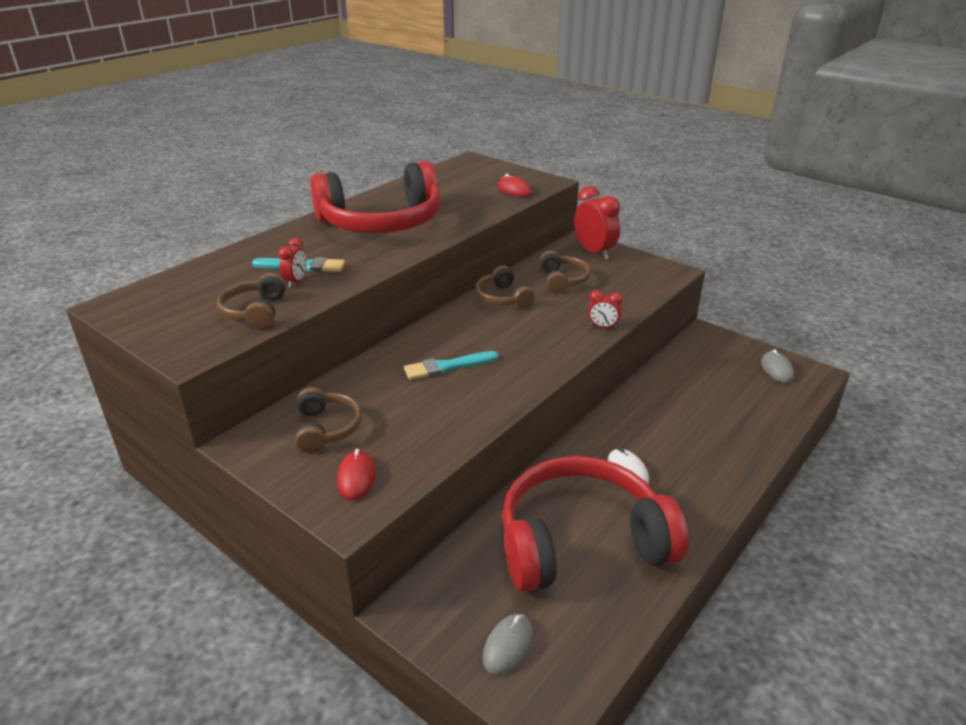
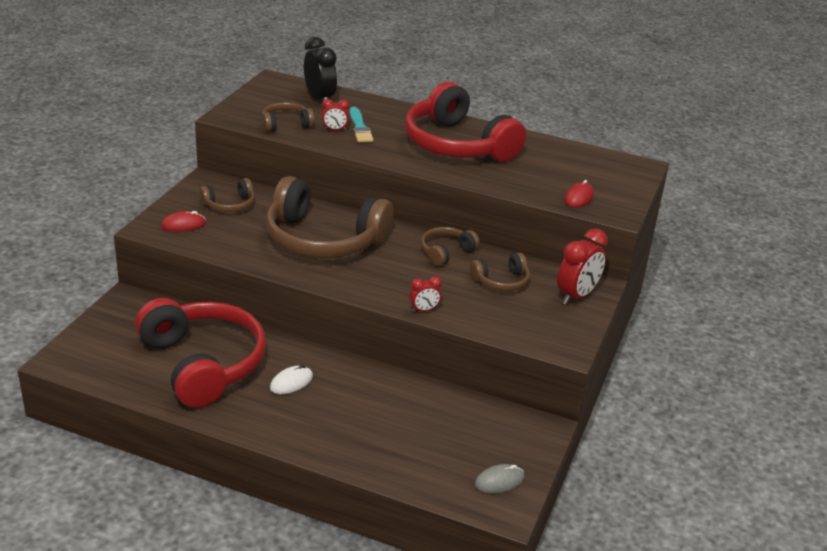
camera: 70 degrees right, 0 degrees up
turquoise brush [404,351,499,380] -> brown headphones [266,176,393,258]
grey mouse [483,614,533,675] -> none
red clock [588,290,623,329] -> red clock turned 105 degrees counterclockwise [409,276,442,312]
none -> black clock [304,37,337,101]

